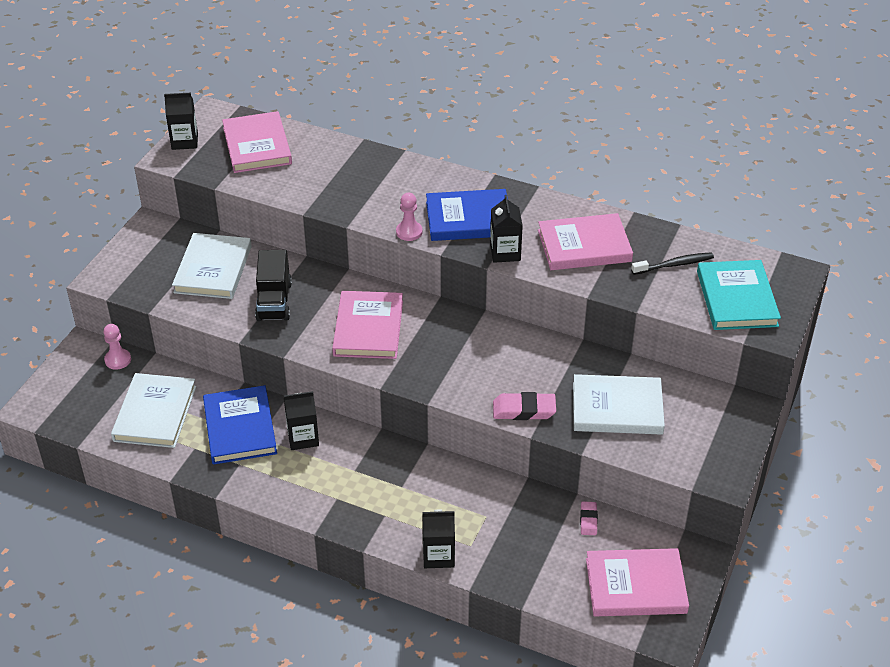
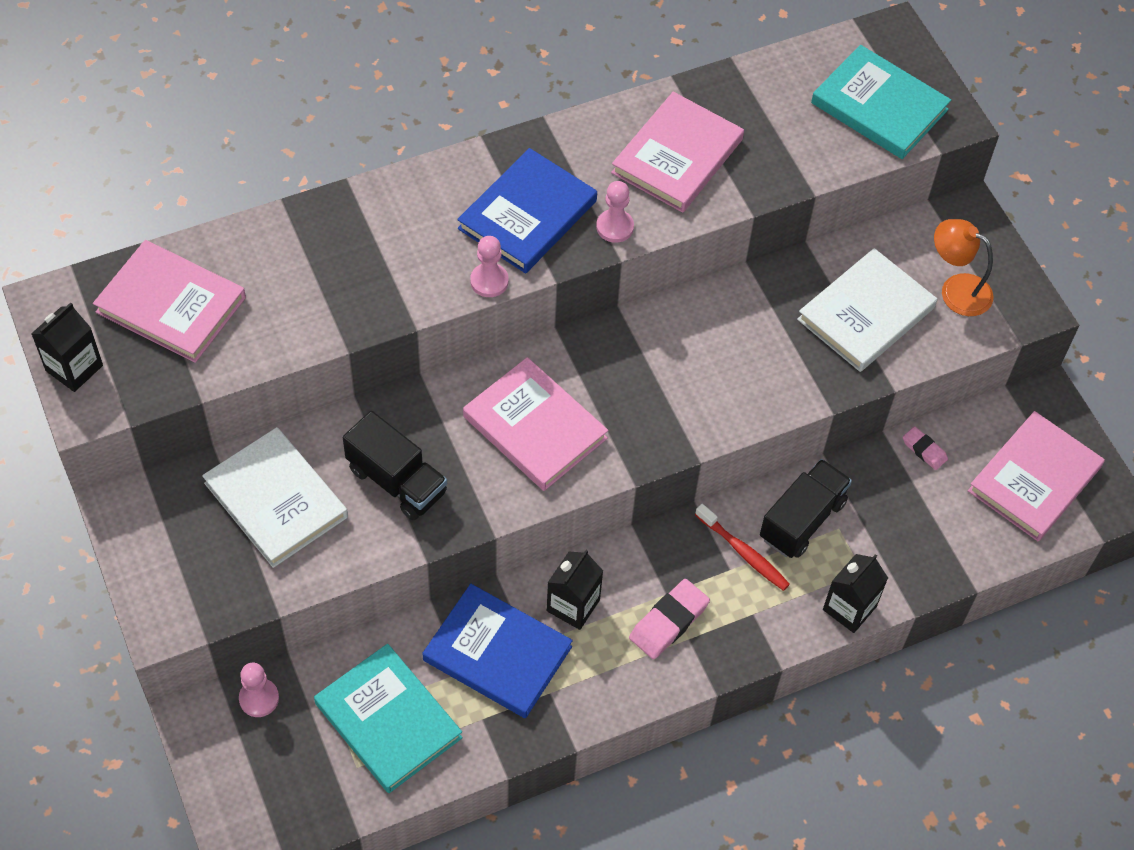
camera: 50 degrees left, 15 degrees up
white book [111,373,196,448] -> turquoise book [314,644,463,793]
black carton [490,195,523,263] -> pink pawn [596,181,634,243]
pink eraser [493,392,556,420] -> pink eraser moved to [629,579,710,659]
black toothbrush [631,252,714,275] -> none
none -> red toothbrush [695,504,790,591]
none -> black truck [760,459,852,558]
none -> orange lamp [934,219,994,316]

